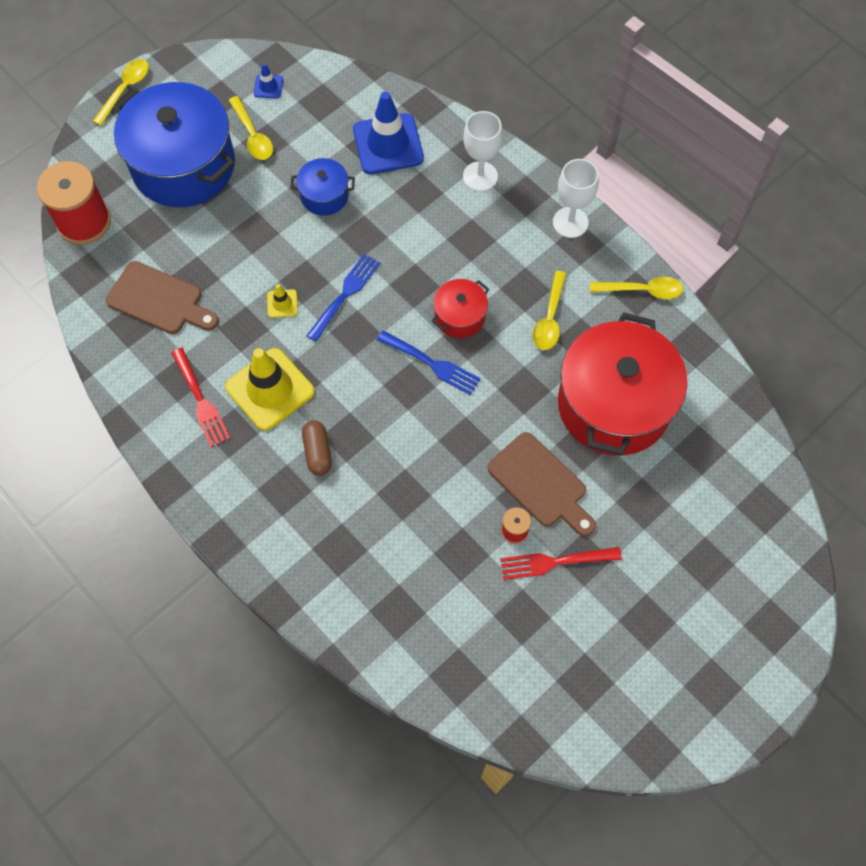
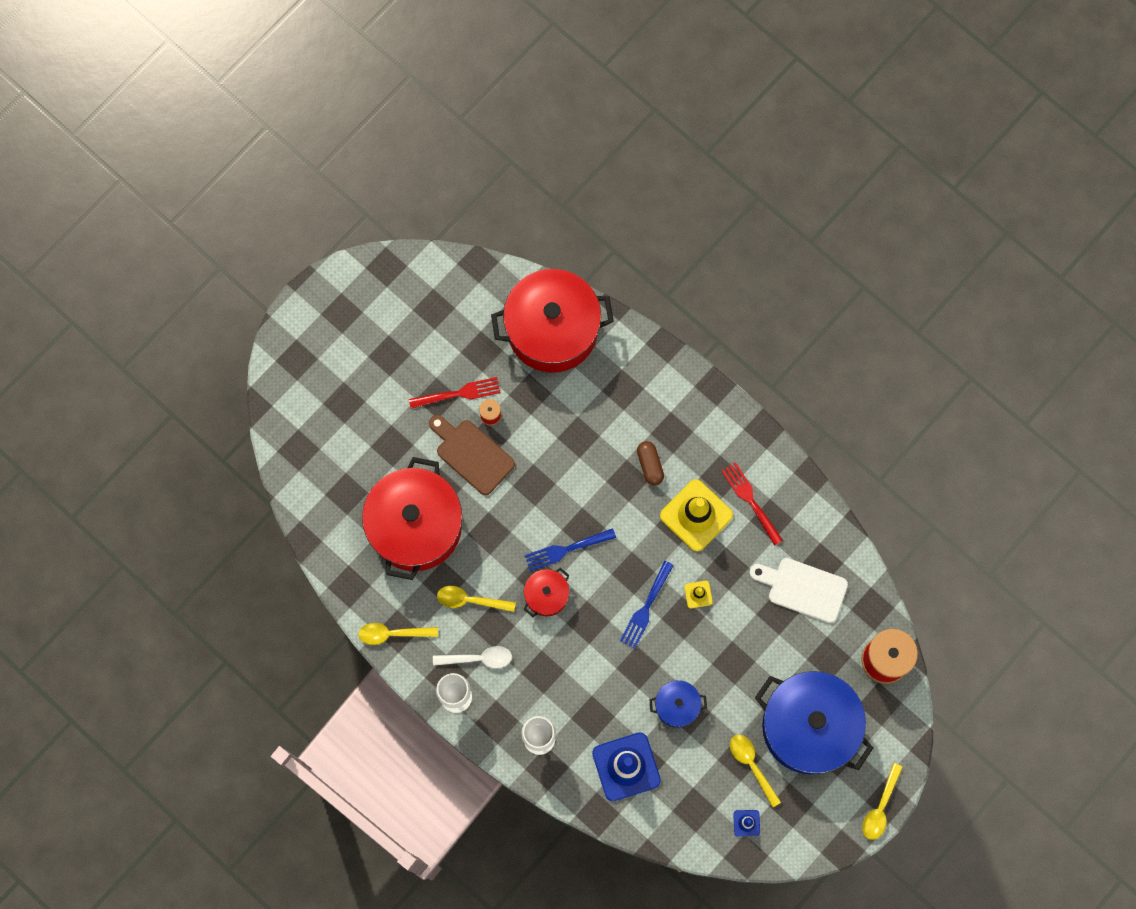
camera: 175 degrees right, 10 degrees up
brown cutting board [106,261,219,334] -> white cutting board [749,558,848,623]
blue fork [377,330,481,395] -> blue fork turned 45 degrees counterclockwise [525,528,616,571]
yellow spoon [533,271,566,350] -> yellow spoon turned 90 degrees counterclockwise [437,586,516,612]
none -> white spoon [433,646,512,668]
none -> red pot [491,269,614,373]

